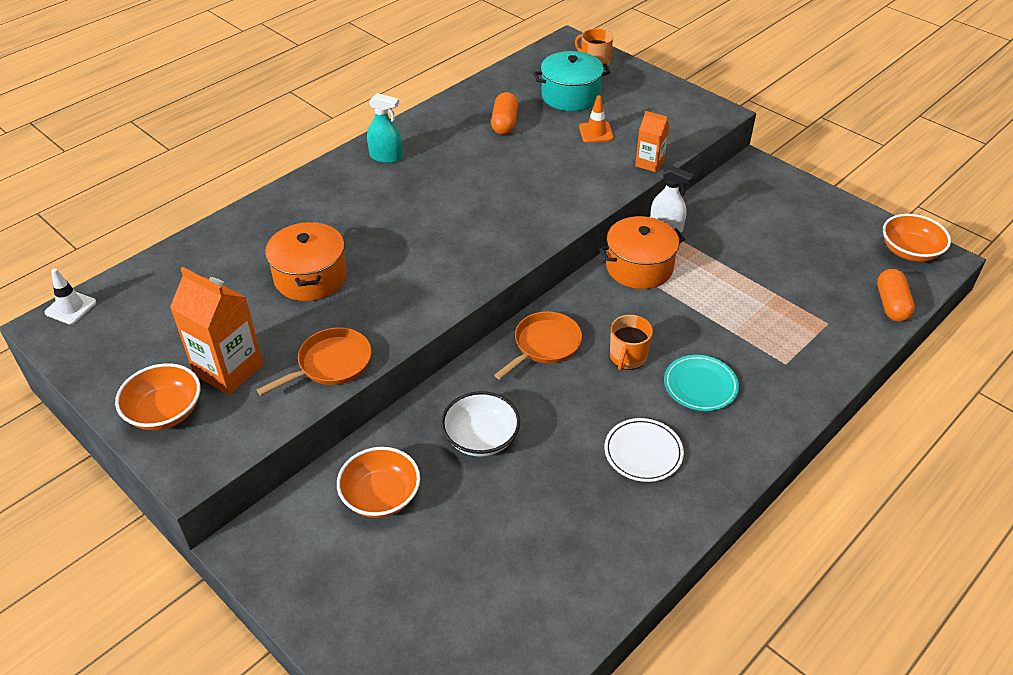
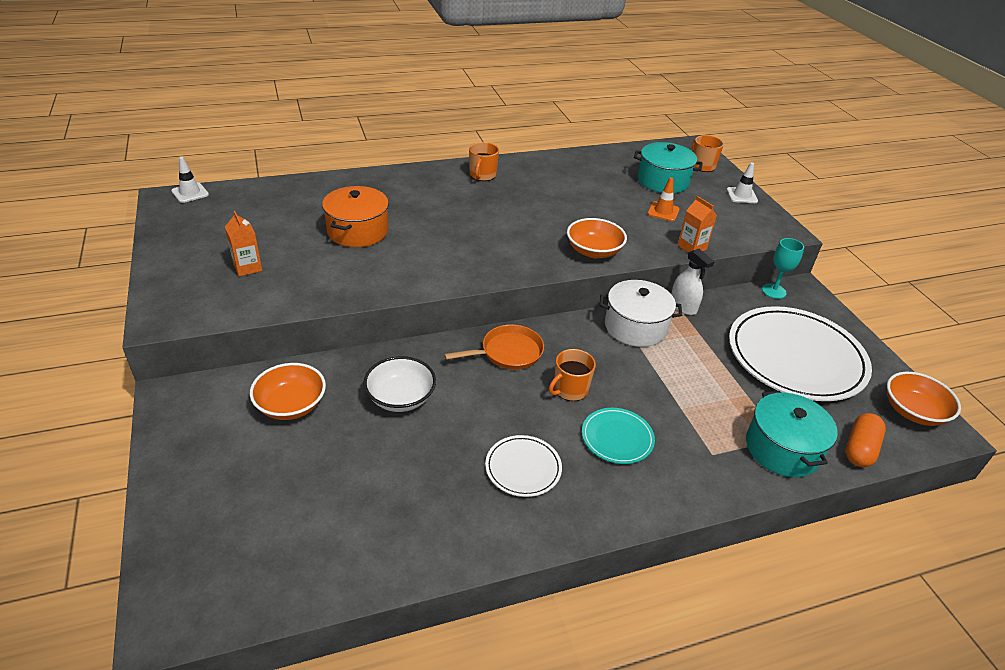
camera: 25 degrees right, 5 degrees down
orange bowl [115,363,200,430] -> orange bowl moved to [567,218,627,258]
orange carton [170,267,263,395] -> orange carton [225,211,262,276], size x0.58
orange pan [257,327,372,396] -> none
turquoise spray bottle [367,93,403,163] -> orange mug [469,142,499,181]
orange capsule [491,92,518,135] -> none
orange pot [599,216,685,289] -> white pot [600,280,682,347]
none -> white traffic cone [727,162,758,203]
none -> white plate [729,306,872,401]
none -> turquoise pot [746,391,838,477]
none -> turquoise goblet [762,238,804,299]

